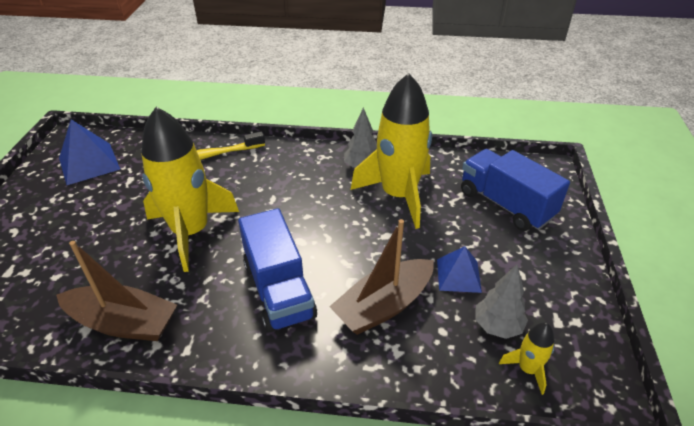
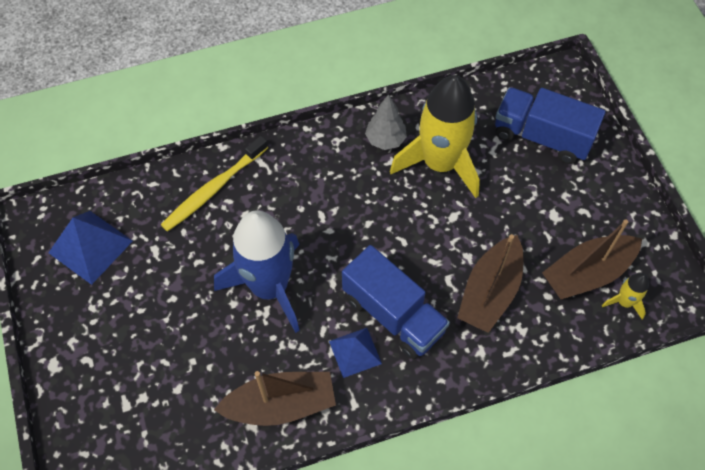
camera: 25 degrees left, 20 degrees up
yellow rocket [141,107,239,272] -> blue rocket [214,210,300,333]
blue pyramid [437,246,482,293] -> blue pyramid moved to [329,328,382,378]
grey tree [475,264,528,339] -> brown boat [542,219,642,299]

